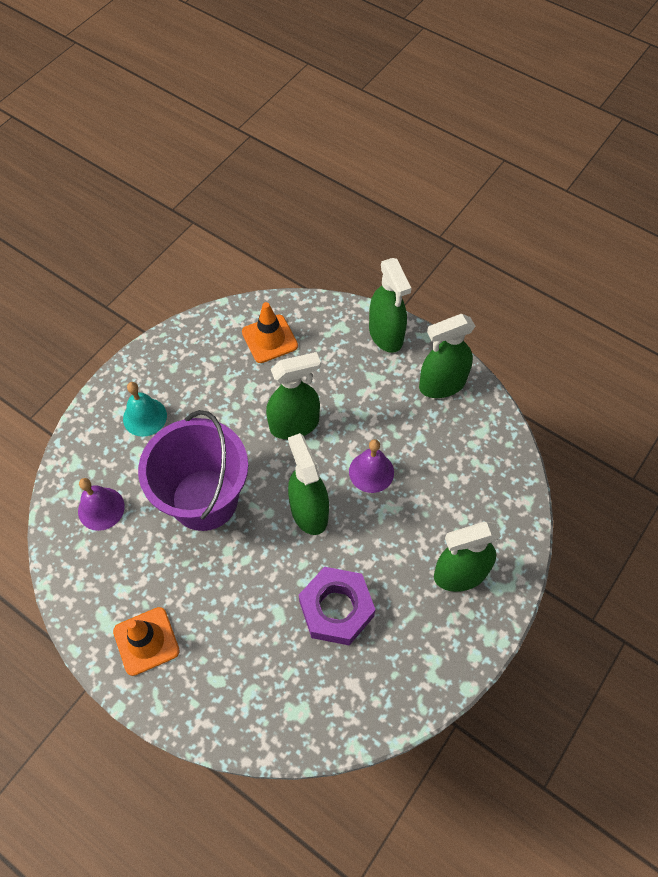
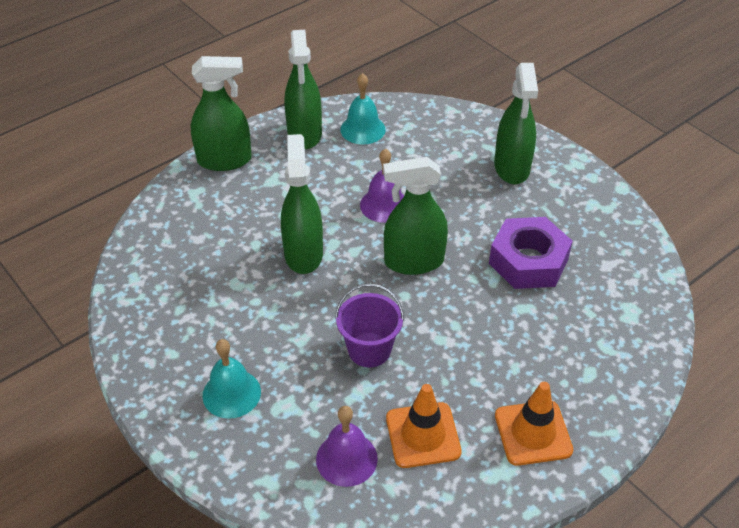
camera: 75 degrees left, 15 degrees down
purple bucket [138,410,248,531] -> purple bucket [335,283,404,367], size x0.52
orange traffic cone [242,302,298,363] -> orange traffic cone moved to [386,384,462,468]
none -> turquoise bell [340,73,386,145]

